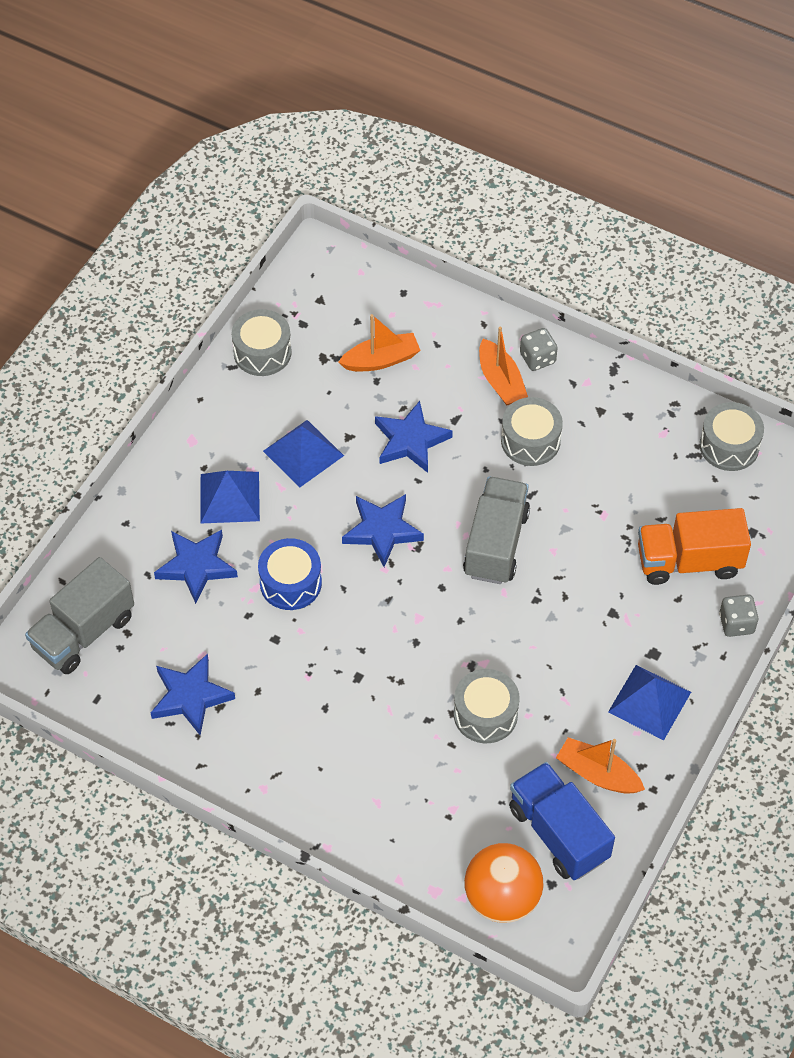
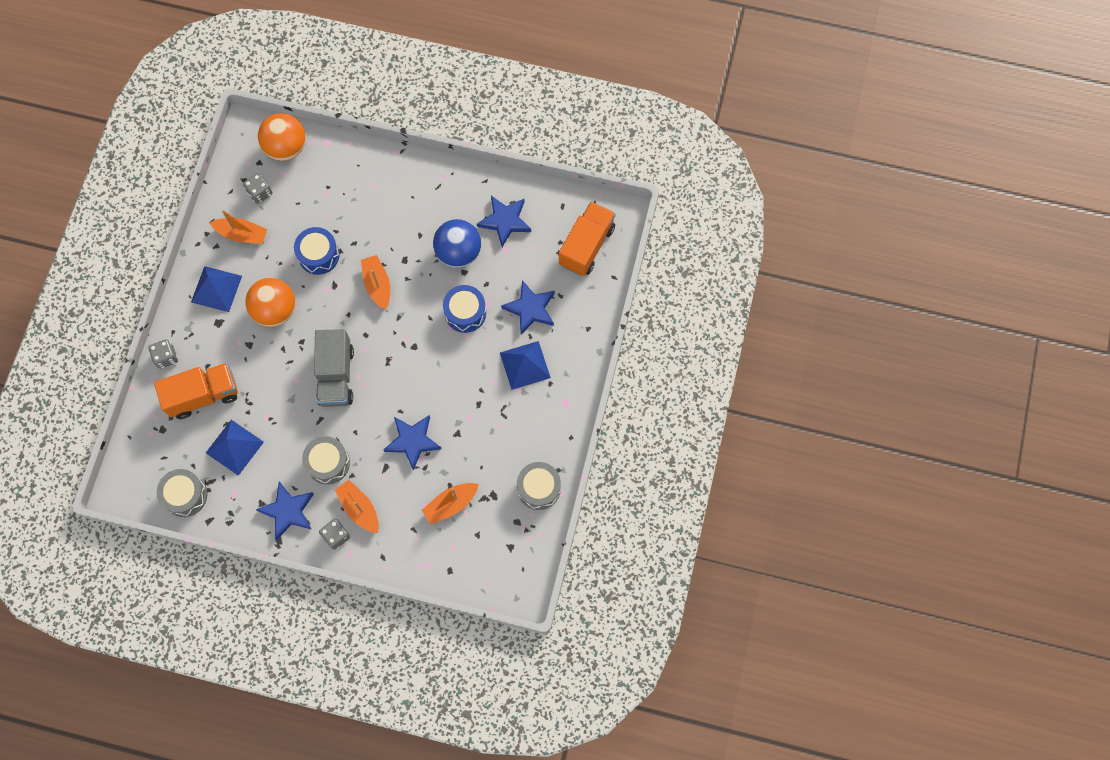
camera: 165 degrees right, 15 degrees up
grey truck [25,557,134,674] -> orange truck [559,202,616,276]
blue pyramid [263,420,344,487] -> blue pyramid moved to [206,420,264,476]
blue star [342,494,424,567] -> blue star moved to [256,482,314,540]
grey drum [454,669,520,743] -> blue drum [294,227,339,275]
blue truck [509,762,615,880] -> grey dice [243,173,272,204]
none -> orange ball [245,278,295,327]
none -> orange boat [361,255,390,310]
none -> blue ball [433,219,481,268]

